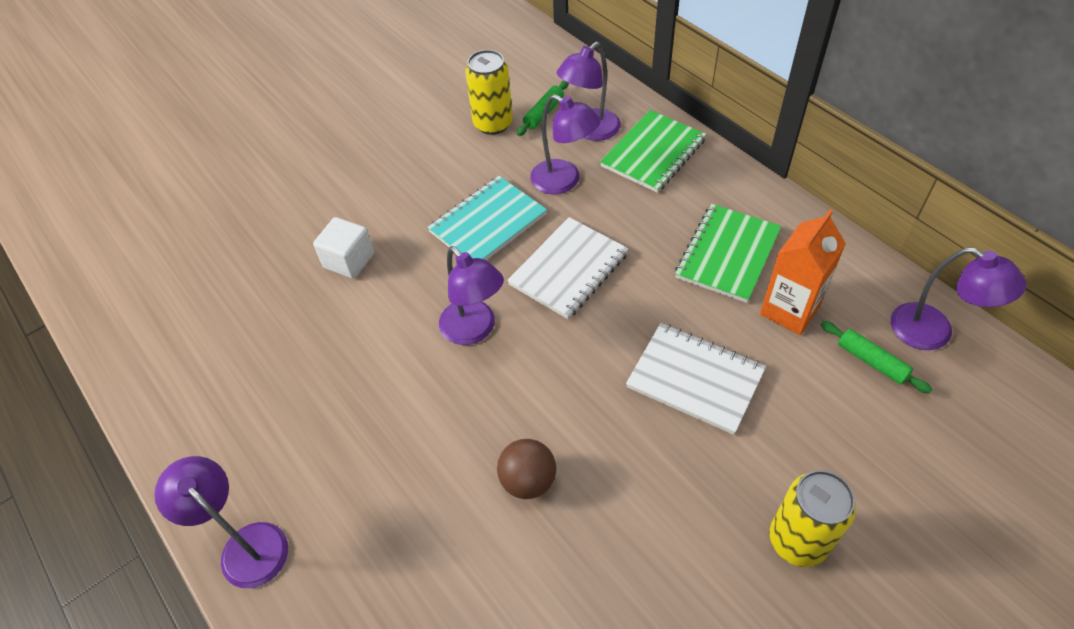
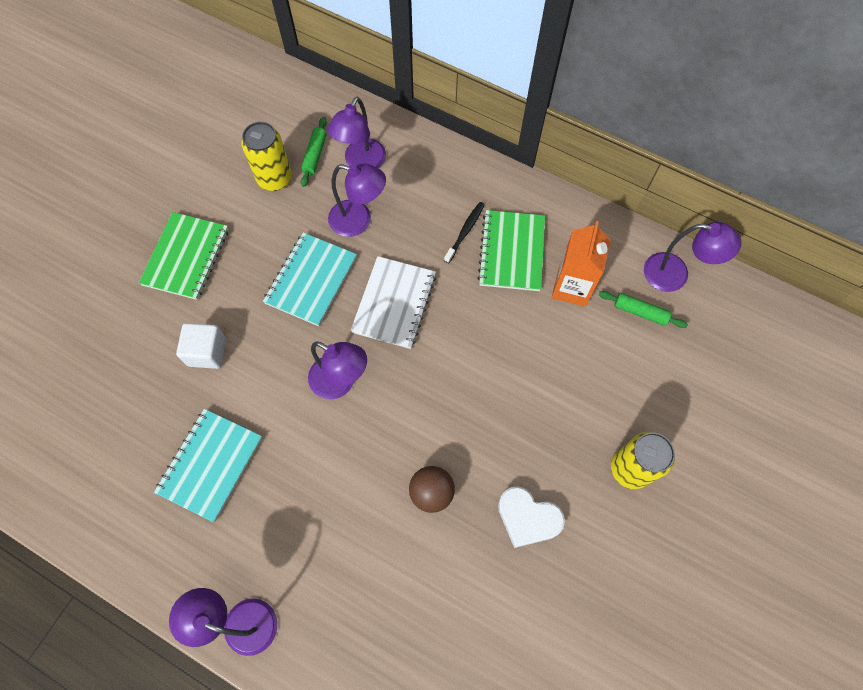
camera: 25 degrees left, 15 degrees up
green notebook [600,110,706,193] -> green notebook moved to [139,212,229,300]
white notebook [626,323,766,435] -> none
none -> turquoise notebook [154,409,262,522]
none -> black toothbrush [444,202,485,263]
none -> white heart [498,486,565,548]

